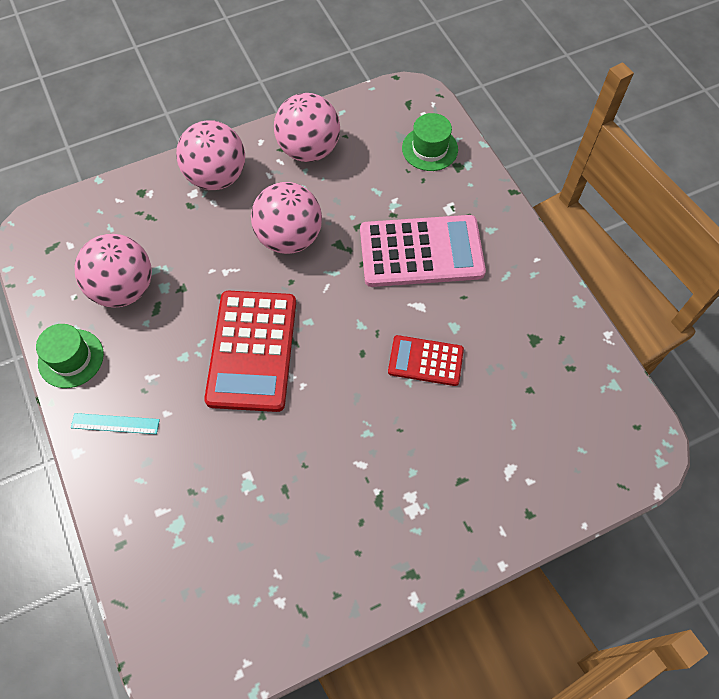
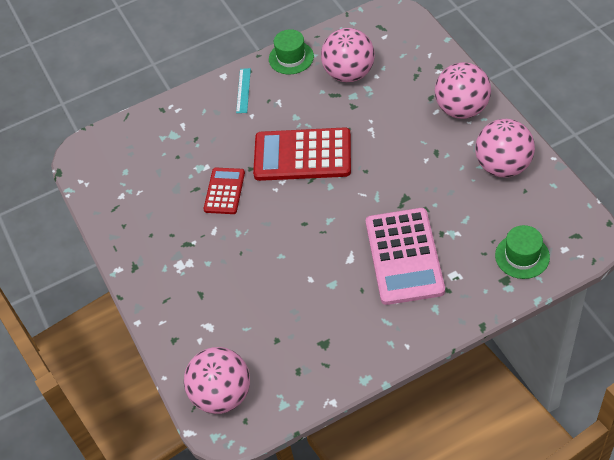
camera: 95 degrees right, 10 degrees down
pink ball [251,182,322,254] -> pink ball moved to [184,347,250,414]
red calculator [388,335,464,386] -> red calculator moved to [204,168,245,214]

